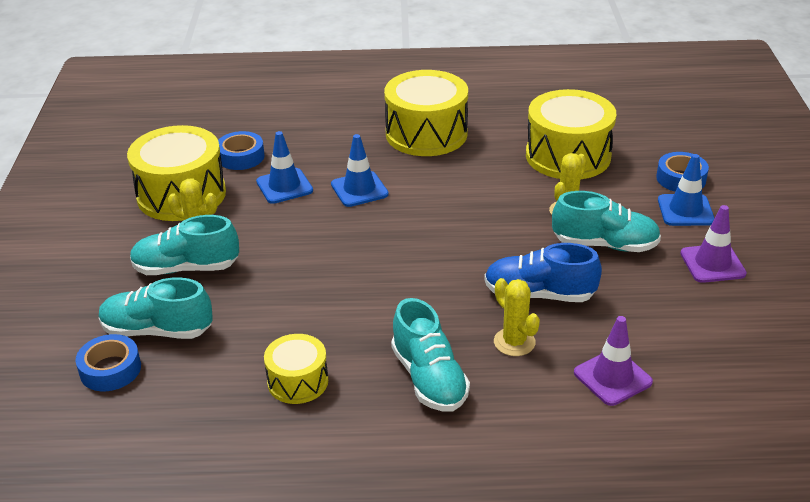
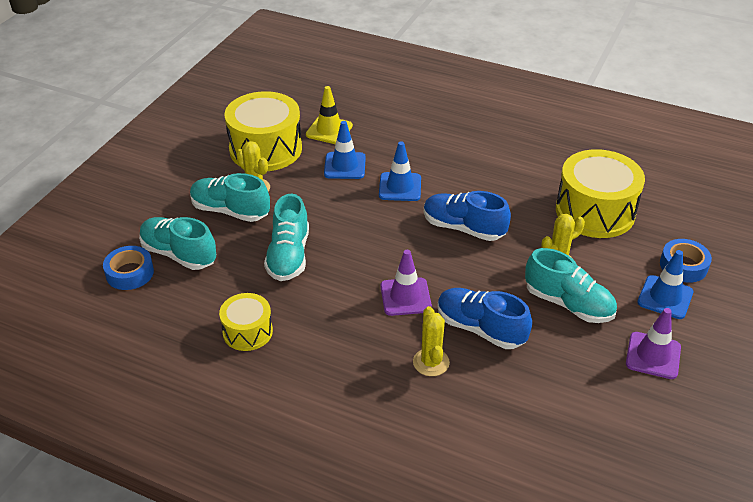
camera: 25 degrees right, 5 degrees up
blue tape [218,131,265,170] -> yellow traffic cone [306,86,353,144]
yellow drum [384,70,468,156] -> none
turquoise shoe [391,298,470,411] -> turquoise shoe moved to [264,194,309,281]
purple traffic cone [574,316,653,406] -> purple traffic cone moved to [380,250,432,316]
none -> blue shoe [424,191,511,241]

